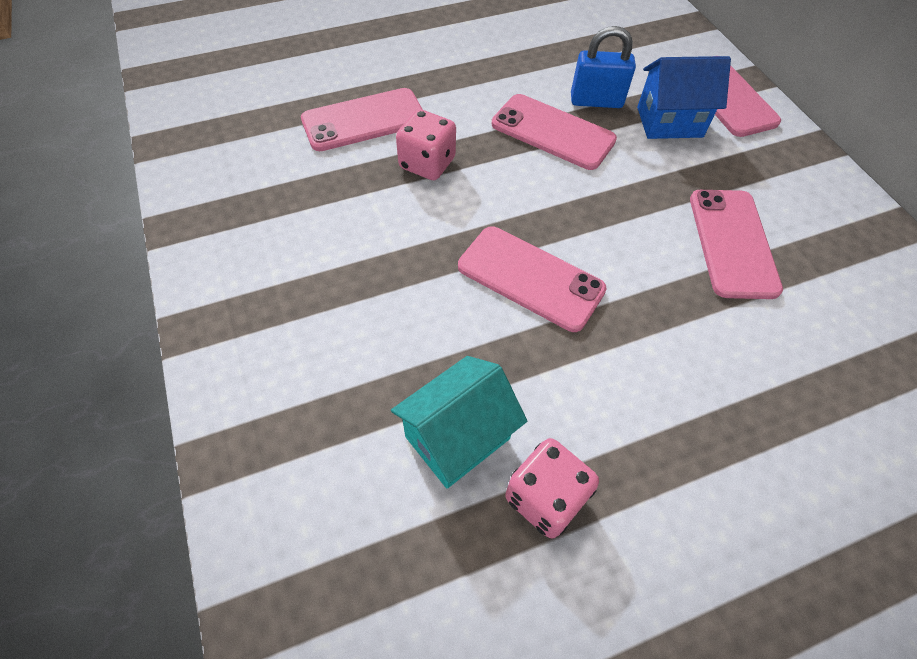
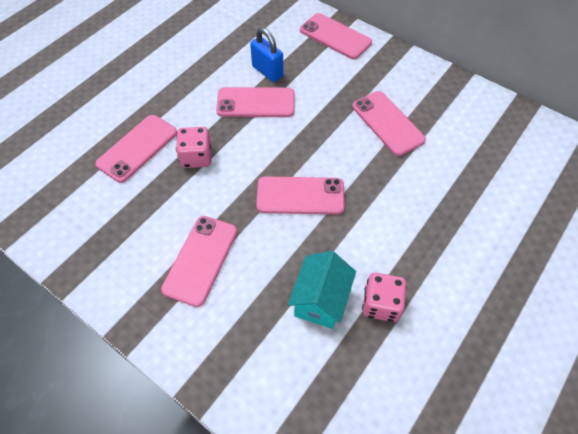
camera: 30 degrees left, 0 degrees up
blue padlock [571,26,636,108] -> blue padlock turned 75 degrees clockwise [250,28,283,82]
blue house [637,56,731,139] -> none
none -> pink phone [161,216,237,307]

